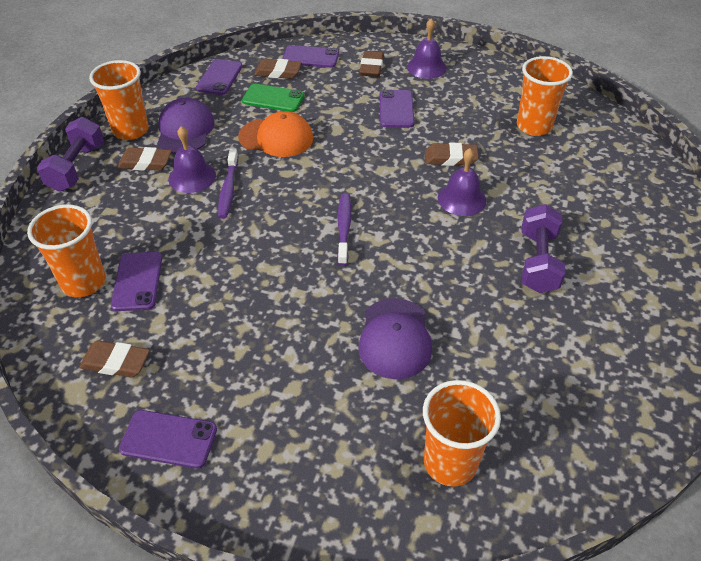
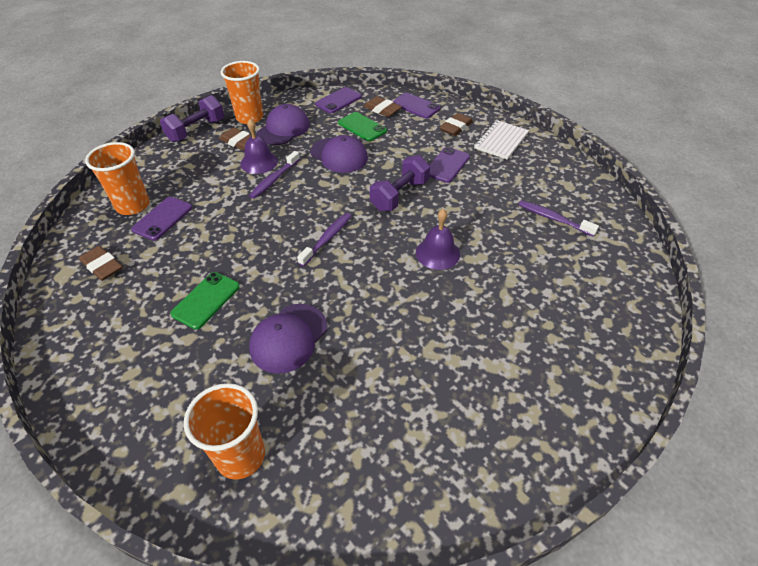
camera: 30 degrees right, 0 degrees up
purple phone [119,410,217,469] -> none
orange cap [238,111,313,157] -> purple cap [310,135,368,173]
purple bell [407,18,447,79] -> white notebook [474,120,529,159]
brown eraser [425,143,479,166] -> none
orange cup [517,56,573,136] -> purple toothbrush [519,200,599,237]
purple dumbbell [522,204,565,293] -> purple dumbbell moved to [370,155,430,211]
none -> green phone [170,272,240,329]

